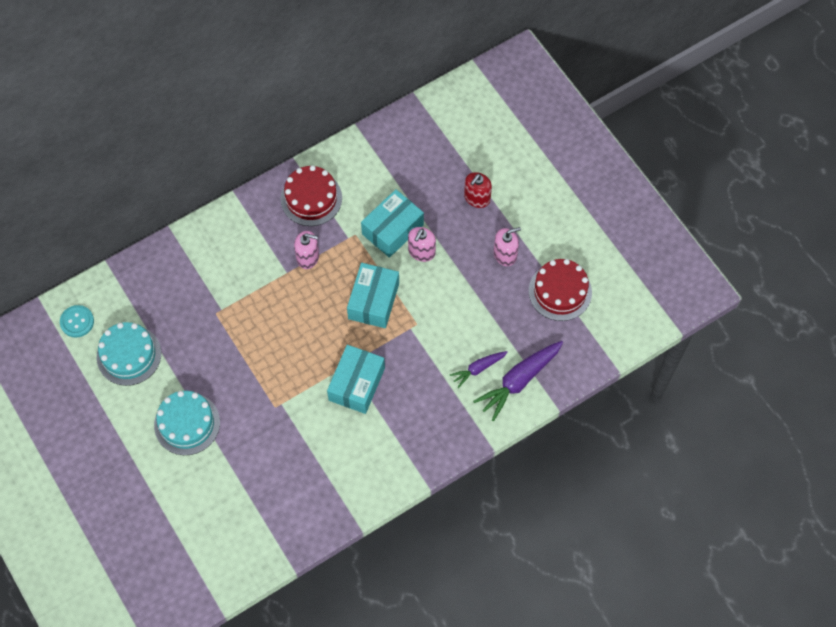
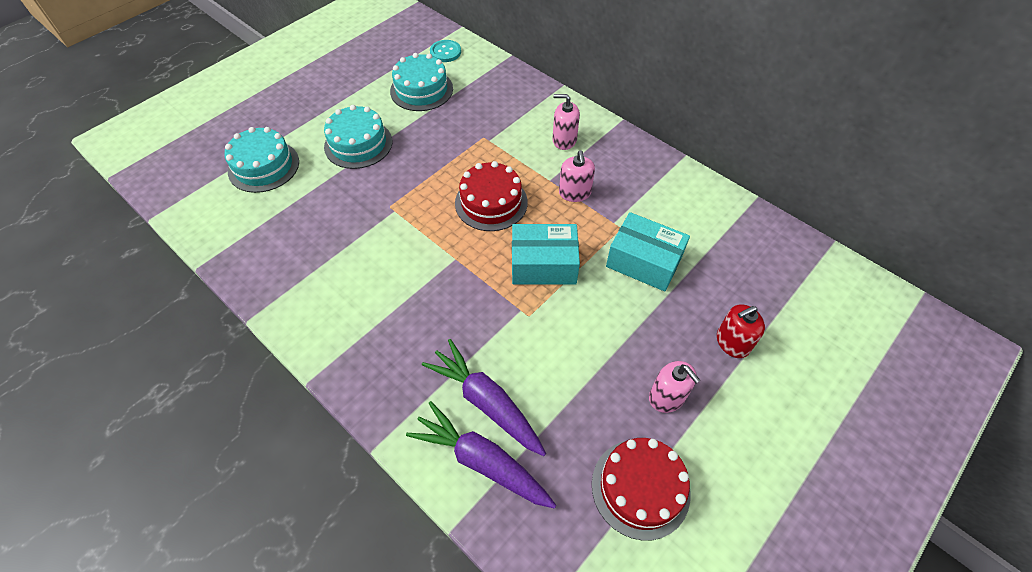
camera: 75 degrees right, 10 degrees down
red cake [281,165,342,226] -> red cake moved to [455,161,528,231]
turquoise box [327,345,385,414] -> none
pink soap dispenser [408,227,436,262] -> pink soap dispenser moved to [553,94,580,150]
purple carrot [450,351,508,388] -> purple carrot [422,339,546,456], size x1.74
red soap dispenser [464,172,492,208] -> red soap dispenser turned 45 degrees counterclockwise [717,305,765,358]
none -> turquoise cake [225,127,299,193]

